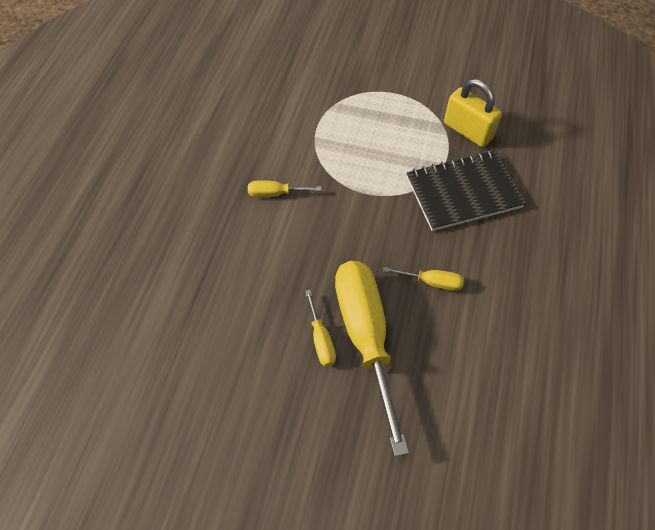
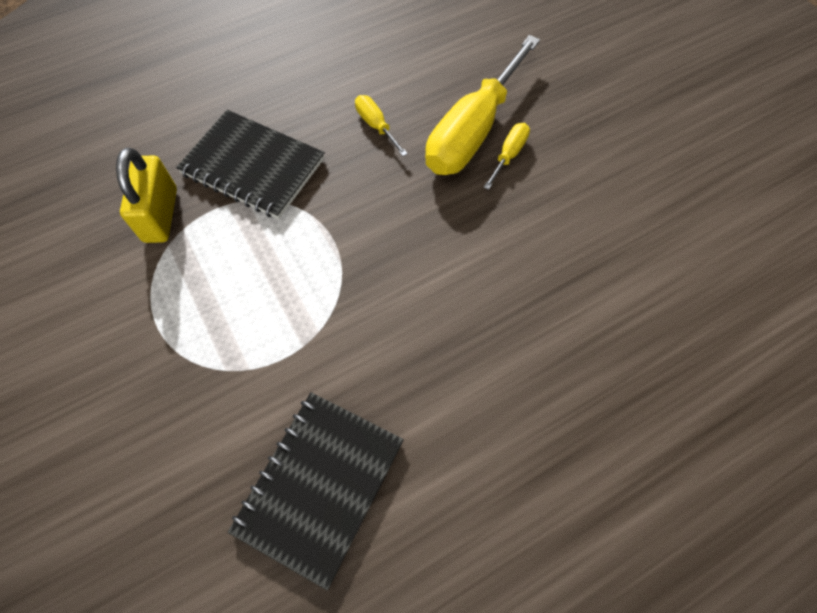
camera: 135 degrees left, 5 degrees up
yellow screwdriver [248,180,321,197] -> none
none -> black notebook [228,392,404,590]

